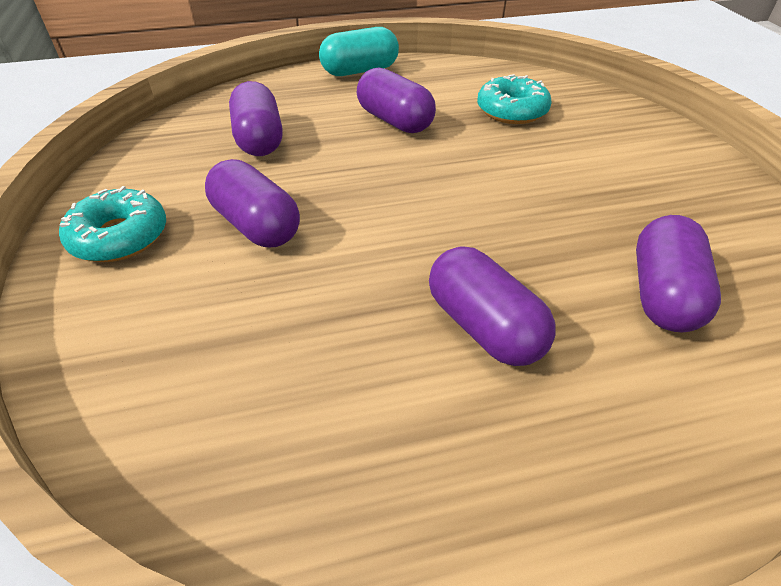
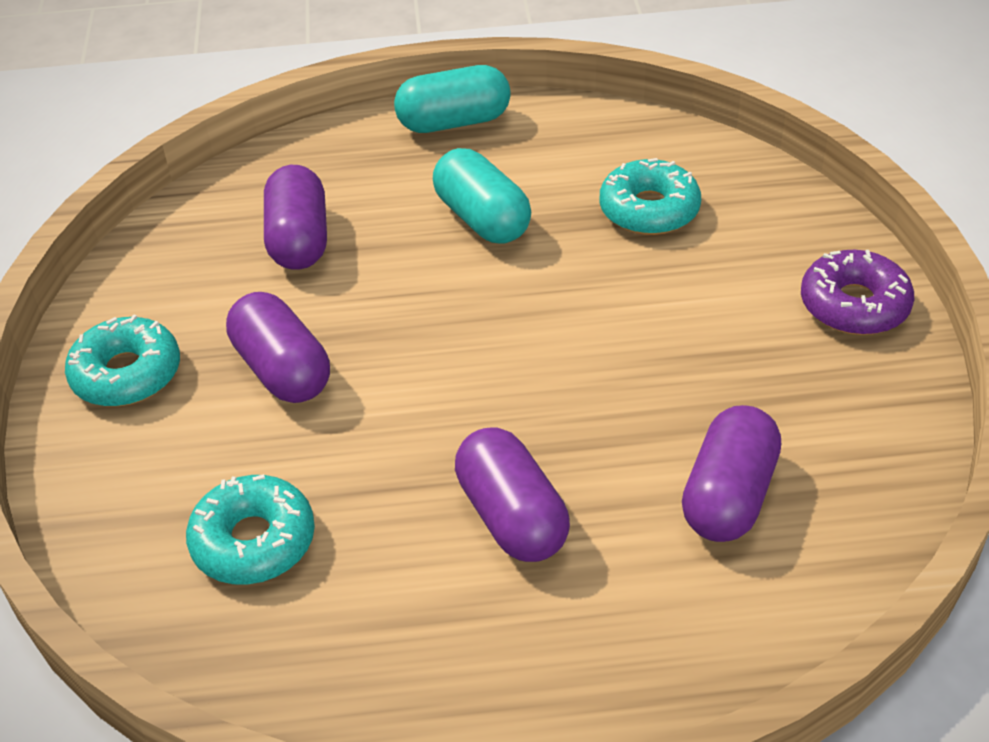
camera: 10 degrees right, 0 degrees up
purple capsule [357,67,436,133] -> turquoise capsule [433,148,531,243]
none -> turquoise donut [186,474,315,585]
none -> purple donut [801,250,914,335]

